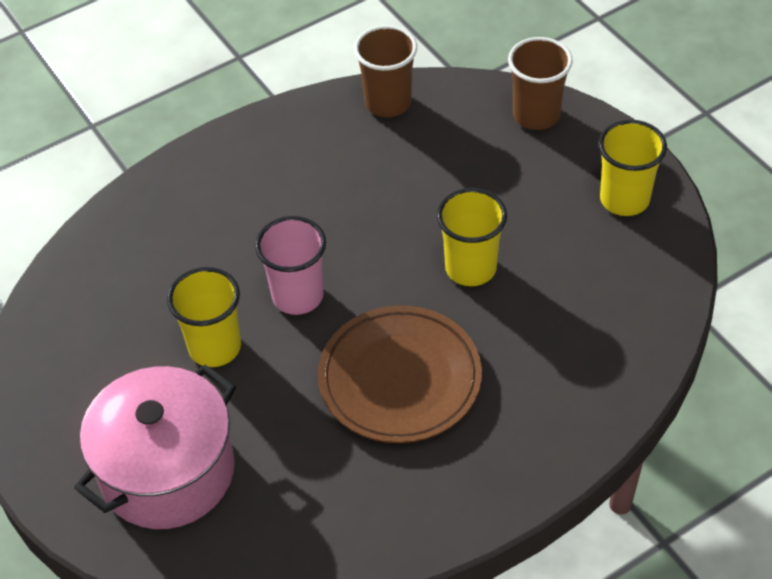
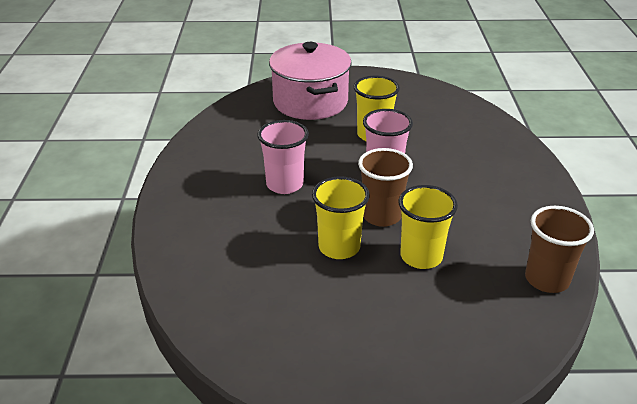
camera: 120 degrees right, 15 degrees down
brown plate [318,305,482,443] -> pink cup [257,120,309,194]
brown cup [508,37,573,130] -> brown cup moved to [358,148,413,227]
yellow cup [598,120,667,216] -> yellow cup moved to [398,185,458,269]

